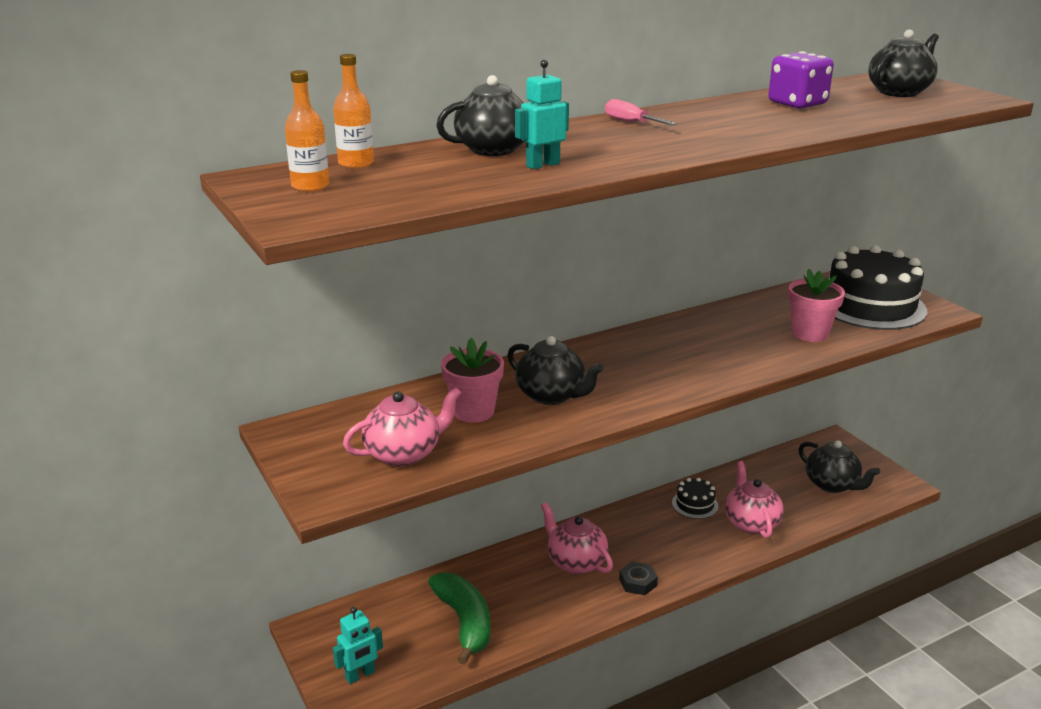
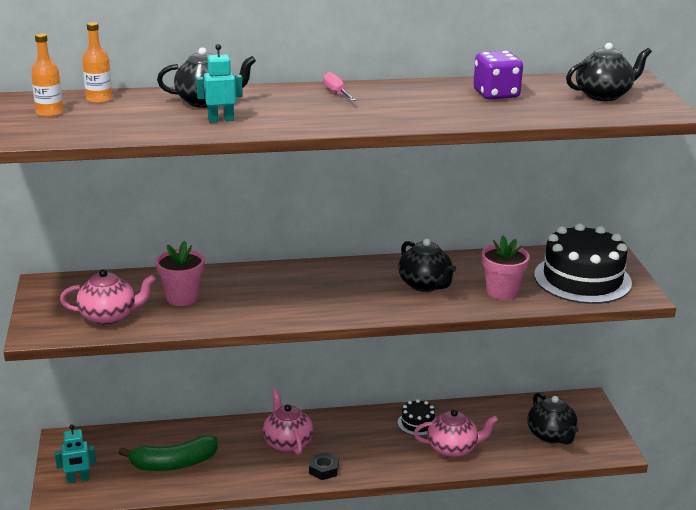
camera: 20 degrees right, 0 degrees up
green banana [428,573,491,665] -> green banana turned 75 degrees clockwise [119,435,218,471]
black teapot [507,336,604,405] -> black teapot moved to [398,239,456,292]
pink teapot [725,461,784,538] -> pink teapot turned 75 degrees clockwise [414,409,498,458]

